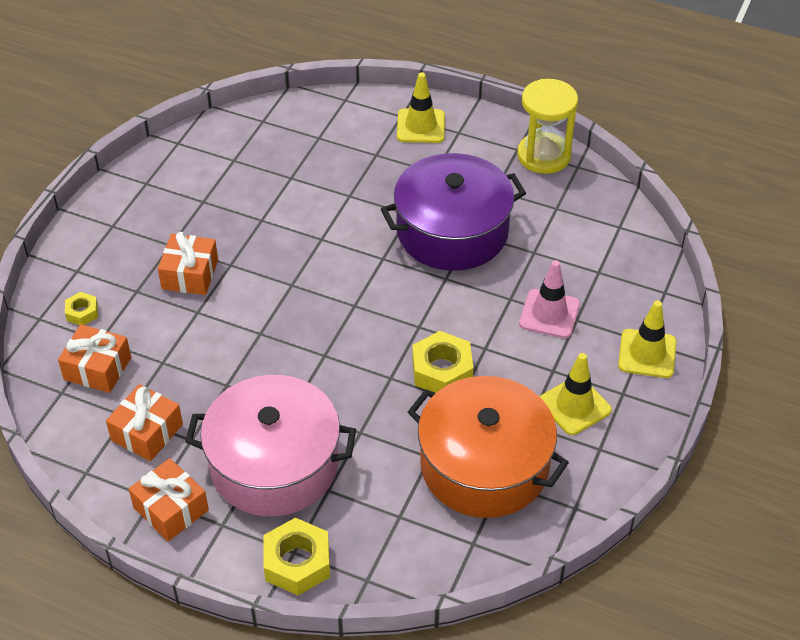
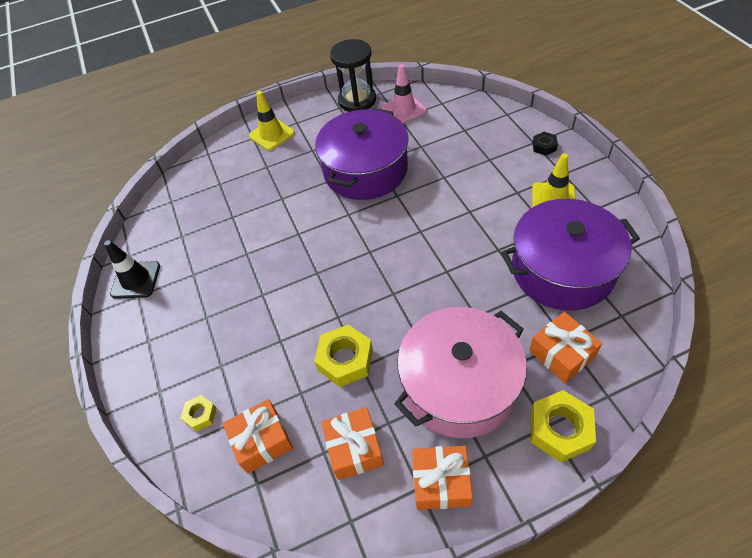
camera: 40 degrees left, 5 degrees up
orange gift [158,232,218,295] -> orange gift moved to [529,312,602,383]
orange pot [408,376,569,518] -> purple pot [501,199,640,310]
yellow nut [412,331,473,393] -> yellow nut moved to [314,325,373,387]
yellow hourglass [517,79,578,174] -> black hourglass [330,39,376,112]
pink traffic cone [519,260,580,338] -> pink traffic cone moved to [382,64,427,123]
yellow traffic cone [618,300,676,378] -> black nut [532,132,558,156]
none -> black traffic cone [104,240,160,299]

